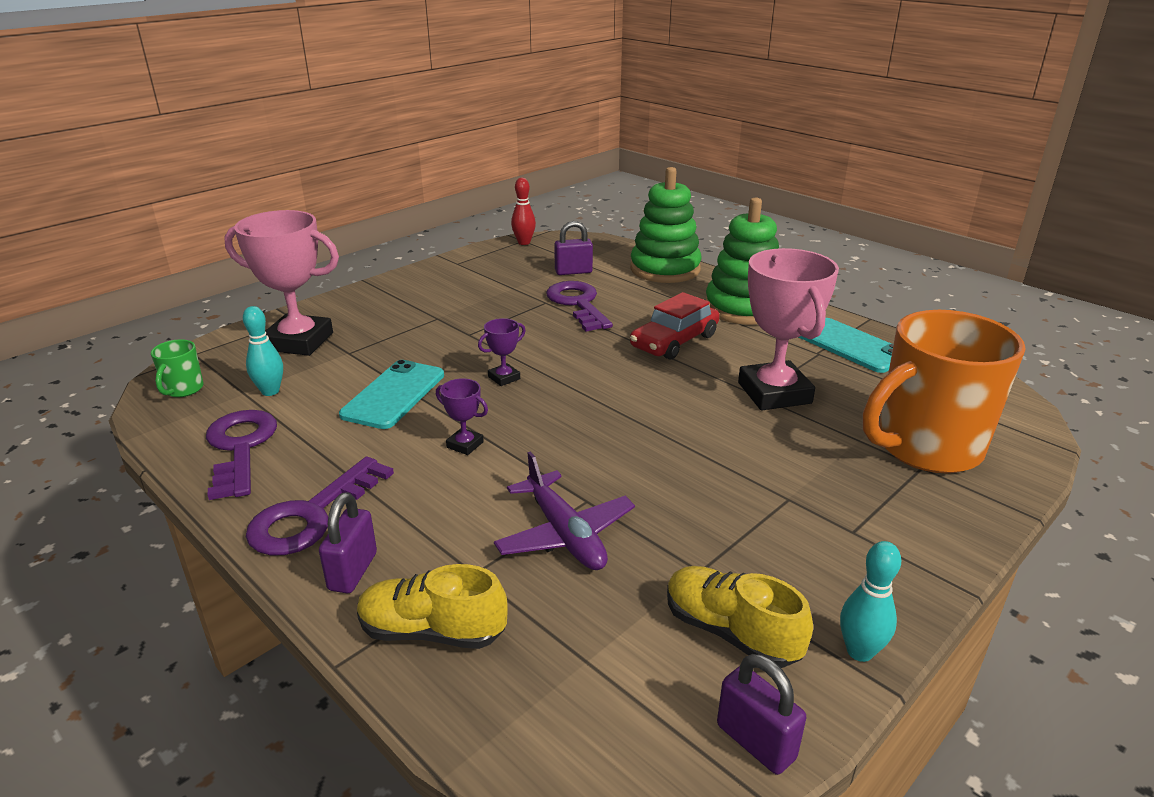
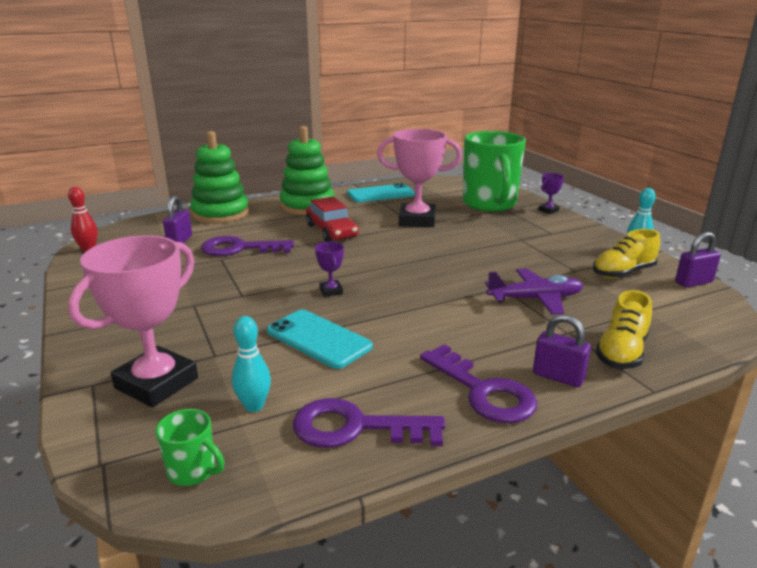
camera: 70 degrees left, 5 degrees down
purple trophy [436,378,488,455] -> purple trophy moved to [539,173,564,214]
orange mug [863,310,1026,473] -> green mug [463,131,526,212]

